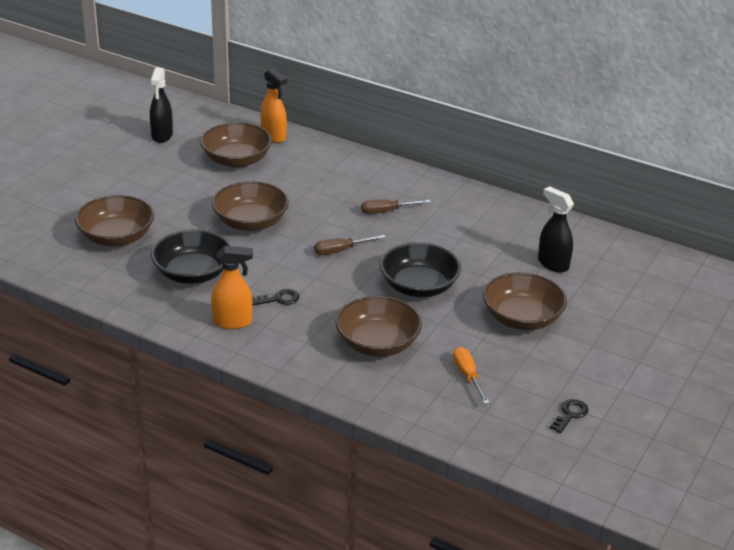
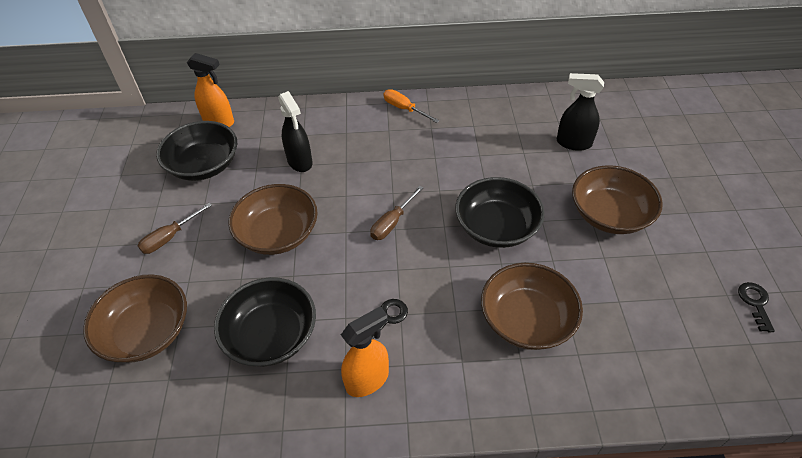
camera: 30 degrees left, 15 degrees up
black spray bottle [150,67,173,143] -> black spray bottle moved to [278,91,312,172]
brown bowl [200,122,272,168] -> black bowl [156,121,237,181]
brown screwdriver [361,199,431,214] -> brown screwdriver moved to [138,203,212,254]
orange screwdriver [453,347,489,404] -> orange screwdriver moved to [383,89,440,123]

